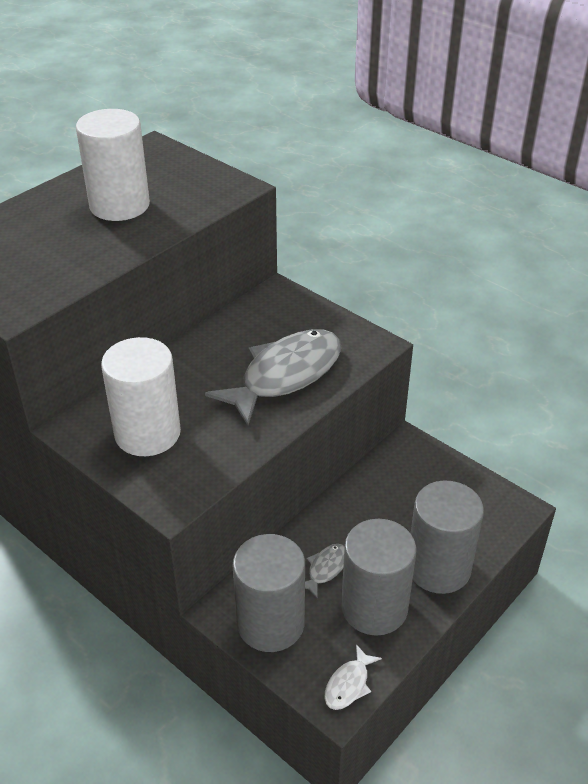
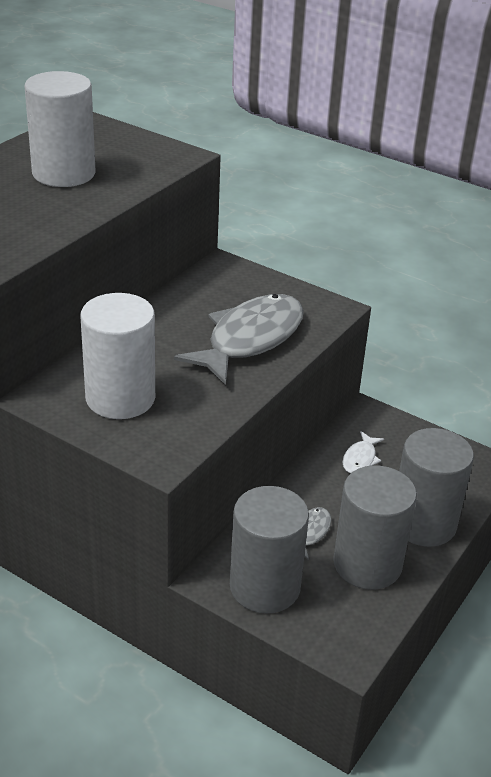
camera: 10 degrees left, 5 degrees down
white fish [324,644,382,710] -> white fish moved to [342,431,384,474]

